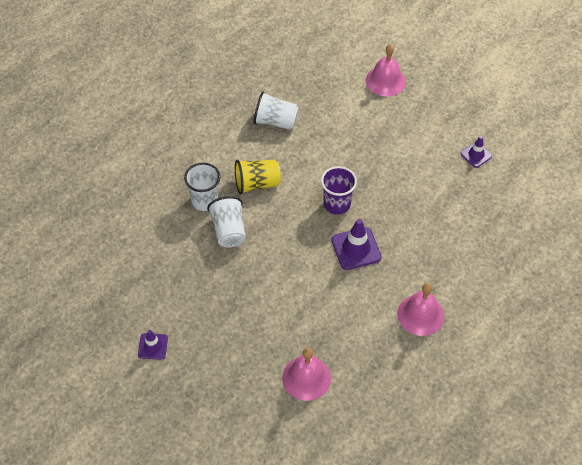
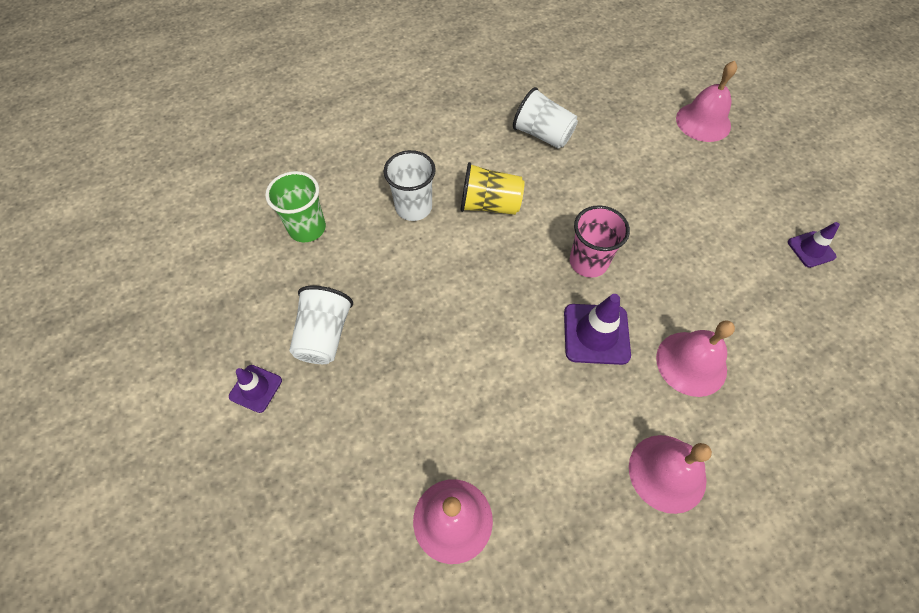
camera: 20 degrees right, 5 degrees up
white cup [207,196,246,247] -> white cup moved to [289,286,353,364]
purple cup [321,166,357,215] -> pink cup [570,205,630,278]
none -> green cup [265,171,326,242]
none -> pink bell [656,321,735,397]

